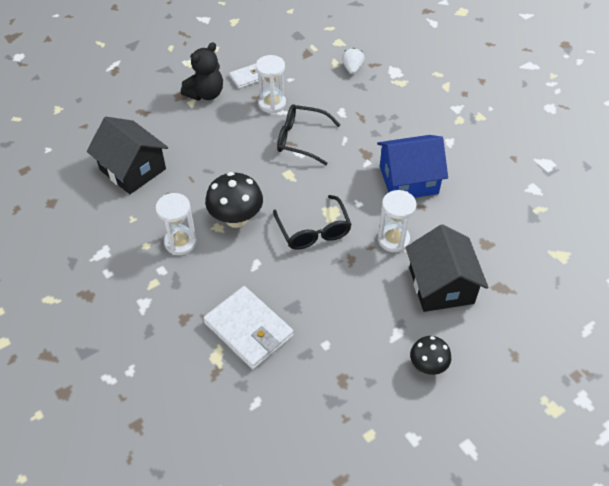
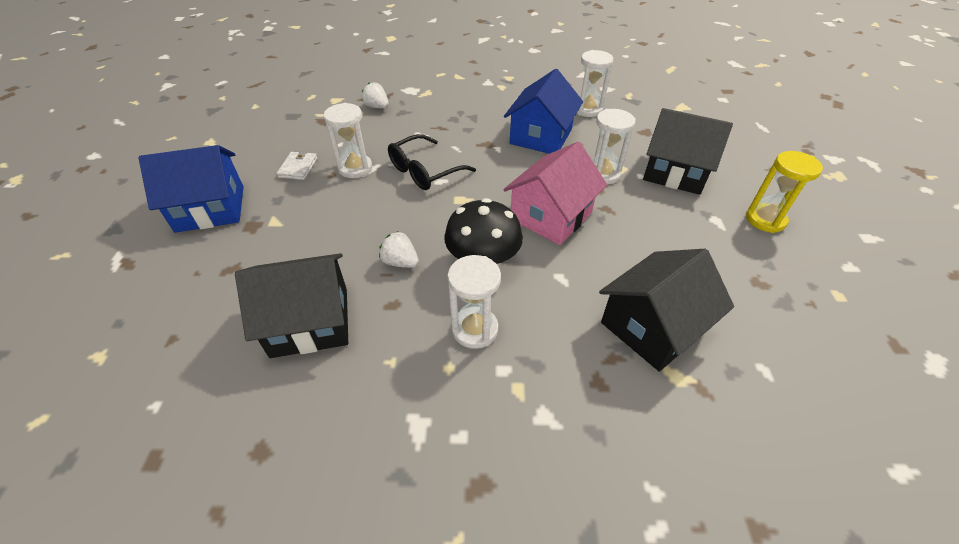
camera: 55 degrees left, 5 degrees down
black teddy bear [181,42,223,101] -> none
white wallet [203,286,294,369] -> black house [599,249,734,372]
black glasses [273,195,352,250] -> pink house [503,142,607,245]
black mushroom [410,336,451,375] -> yellow hourglass [746,151,823,233]
none -> blue house [139,145,244,233]
none -> white strawberry [379,231,419,268]
none -> white hourglass [577,50,614,117]

